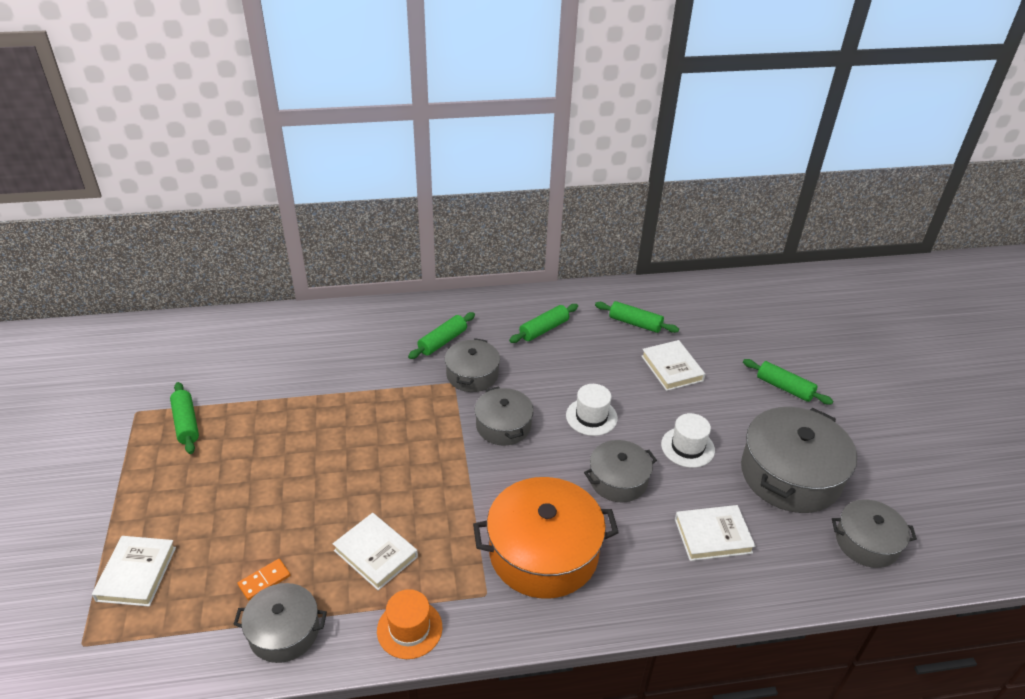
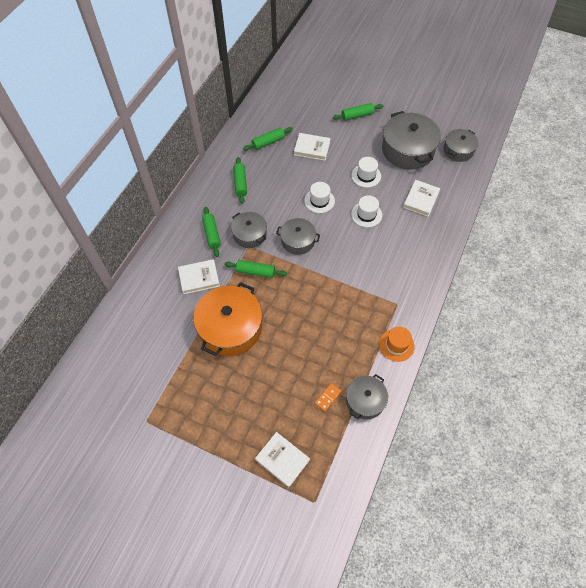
camera: 55 degrees left, 20 degrees up
green rolling pin [170,382,199,454] -> green rolling pin moved to [224,260,287,278]
orange domino [238,559,290,600] -> orange domino turned 45 degrees clockwise [315,383,341,412]
white book [333,513,418,590] -> white book moved to [178,259,220,294]
orange pot [473,477,619,599] -> orange pot moved to [193,282,262,356]
grey pot [584,440,657,502] -> white hat [351,195,382,227]

